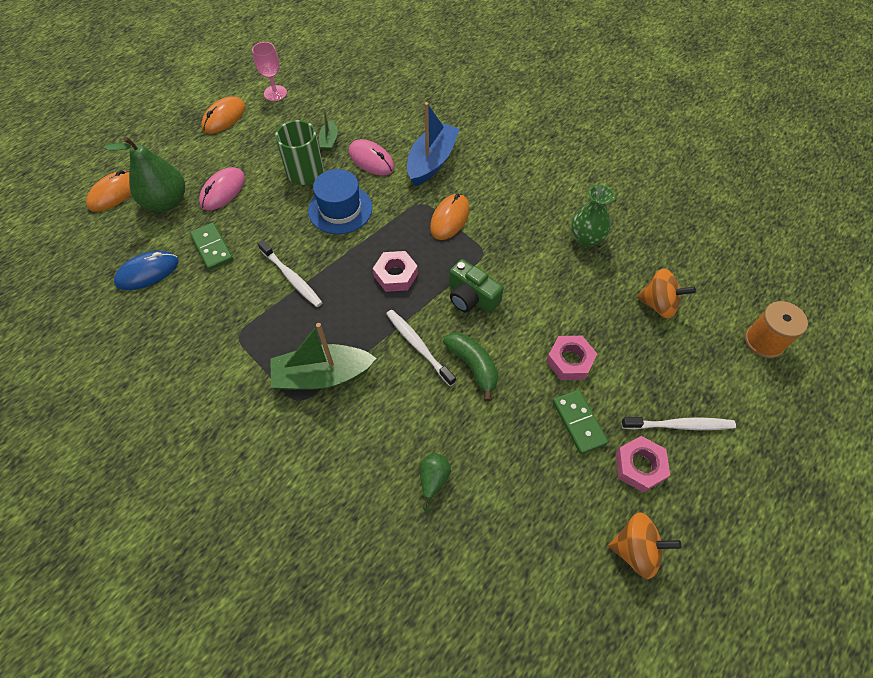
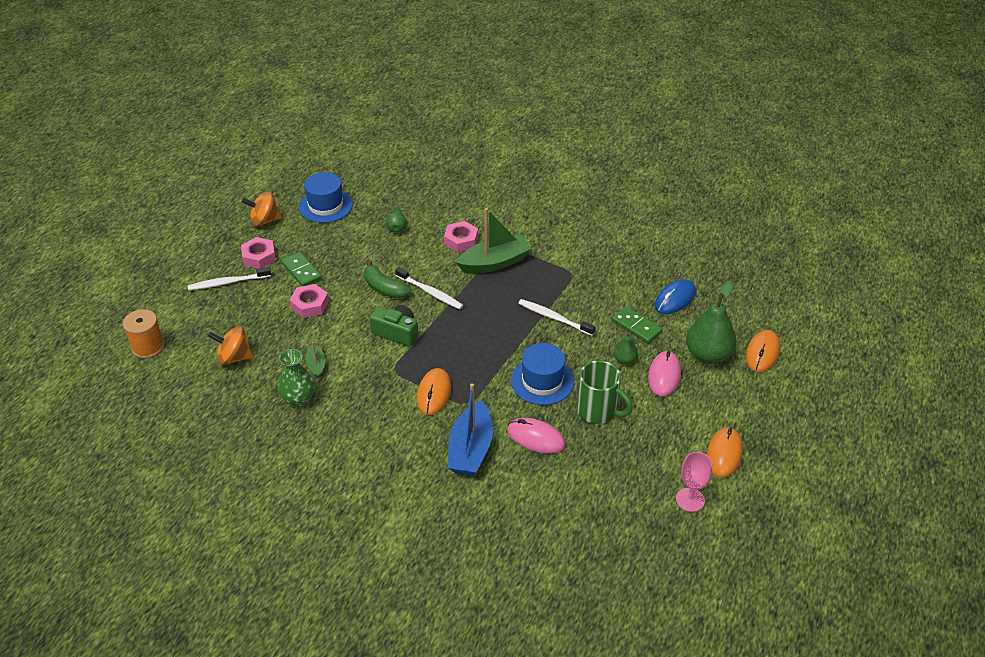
camera: 165 degrees right, 15 degrees down
green boat [319,107,338,151] -> green boat moved to [306,342,326,379]
pink nut [373,251,418,292] -> pink nut moved to [444,221,478,252]
none -> blue hat [299,172,353,223]
none -> green pear [614,333,638,364]

